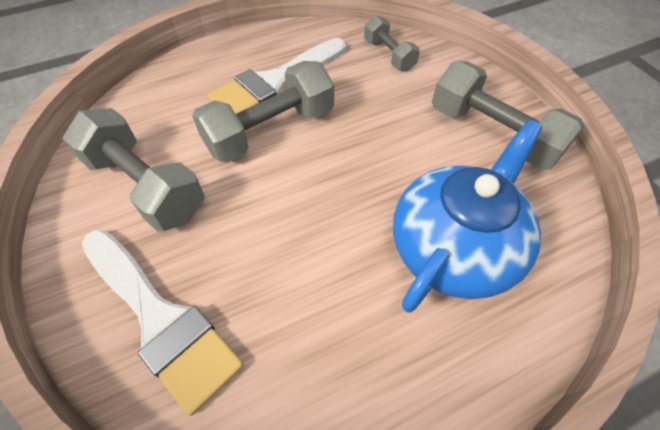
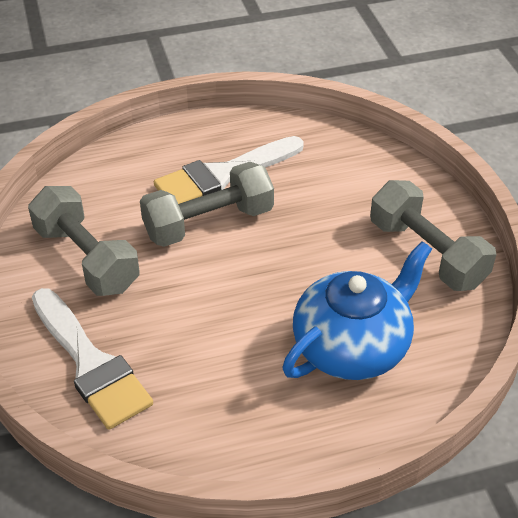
camera: 10 degrees right, 10 degrees down
grey dumbbell [364,15,420,71] -> none

